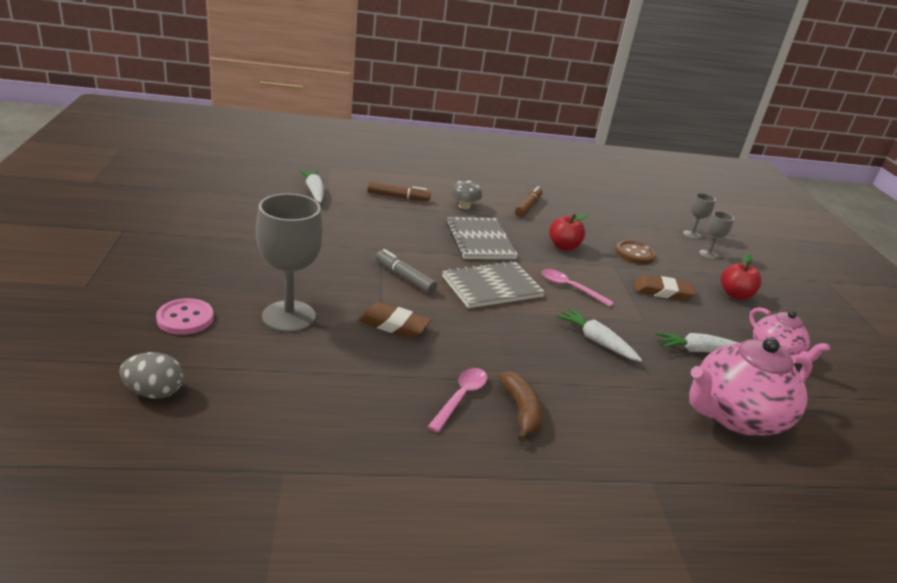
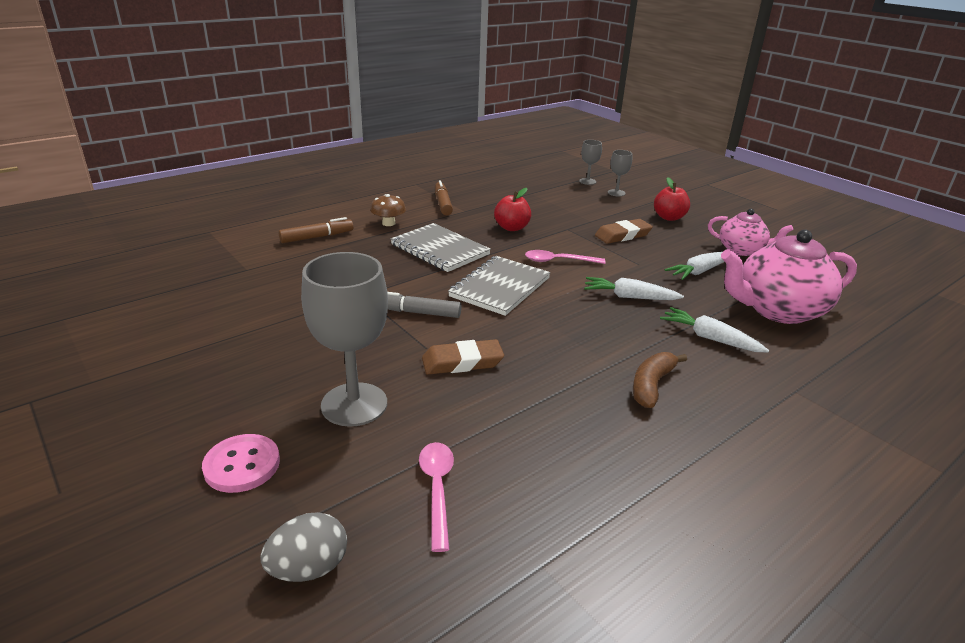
camera: 30 degrees left, 0 degrees up
white carrot [299,170,324,203] -> white carrot moved to [660,307,769,352]
pink spoon [427,368,487,433] -> pink spoon moved to [419,442,454,552]
grey mushroom [451,181,482,209] -> brown mushroom [370,194,406,226]
brown banana [499,371,543,442] -> brown banana turned 105 degrees counterclockwise [633,352,687,408]
brown button [616,240,656,264] -> none
pink teapot [689,338,813,436] -> pink teapot turned 45 degrees clockwise [721,229,857,324]

